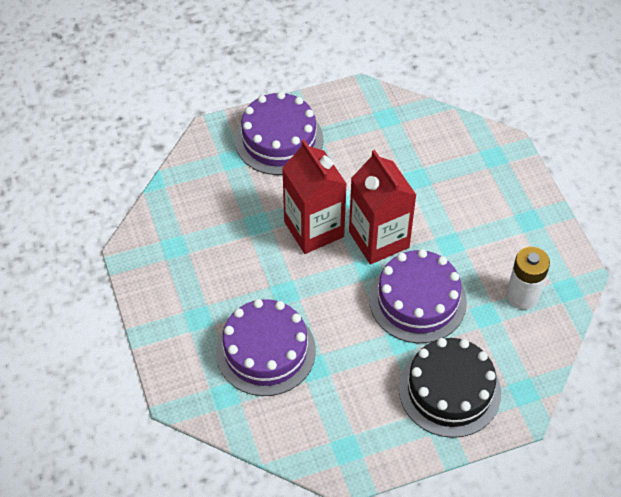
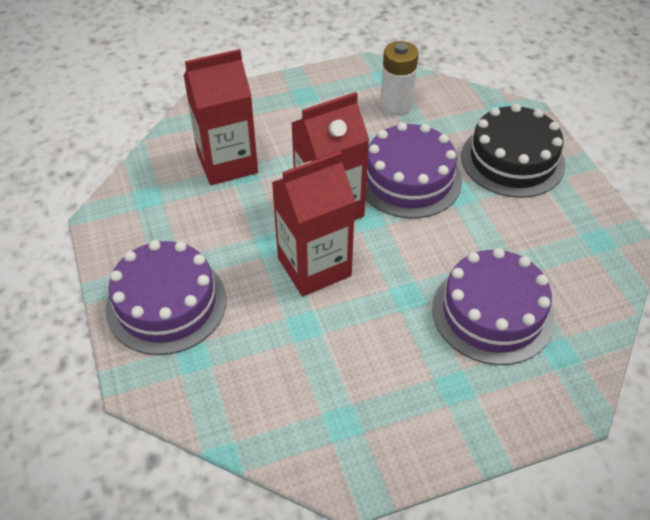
camera: 90 degrees left, 5 degrees down
none -> red carton [183,49,258,185]

